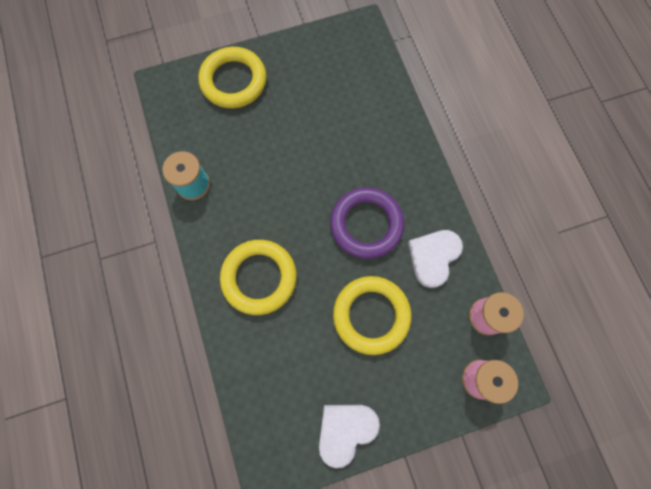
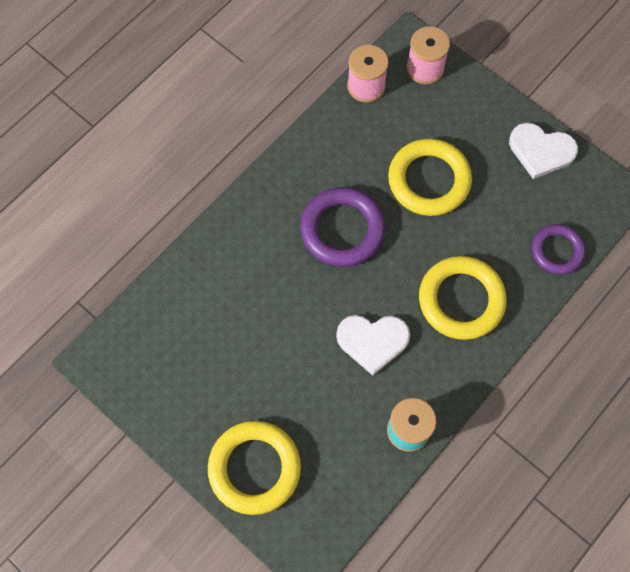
camera: 120 degrees left, 5 degrees down
white heart [408,230,463,288] -> white heart moved to [336,315,410,375]
none -> purple ring [532,224,585,275]

